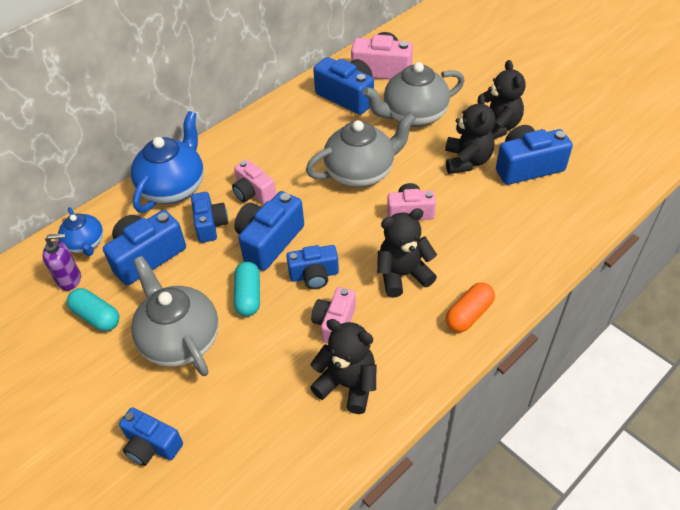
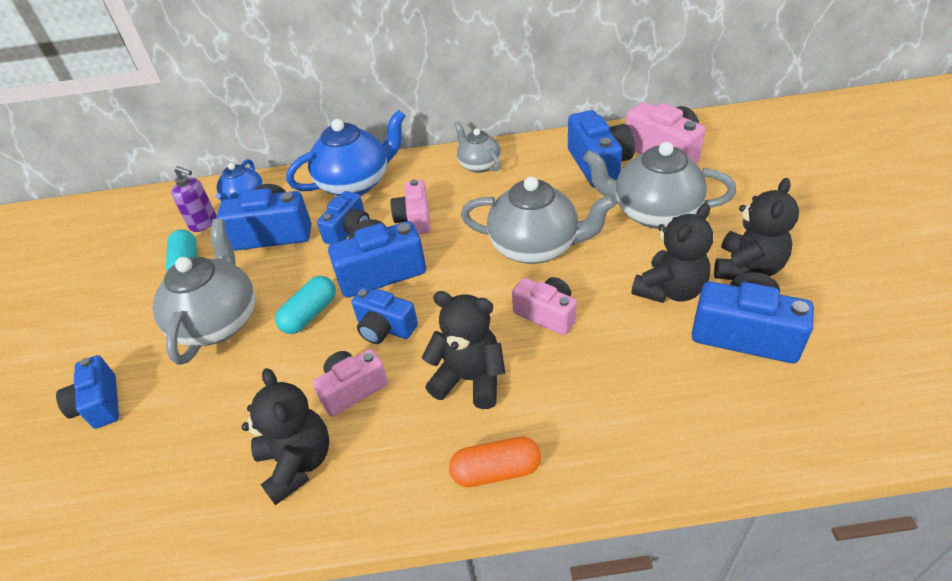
camera: 40 degrees right, 5 degrees down
none -> grey teapot [454,121,501,173]

